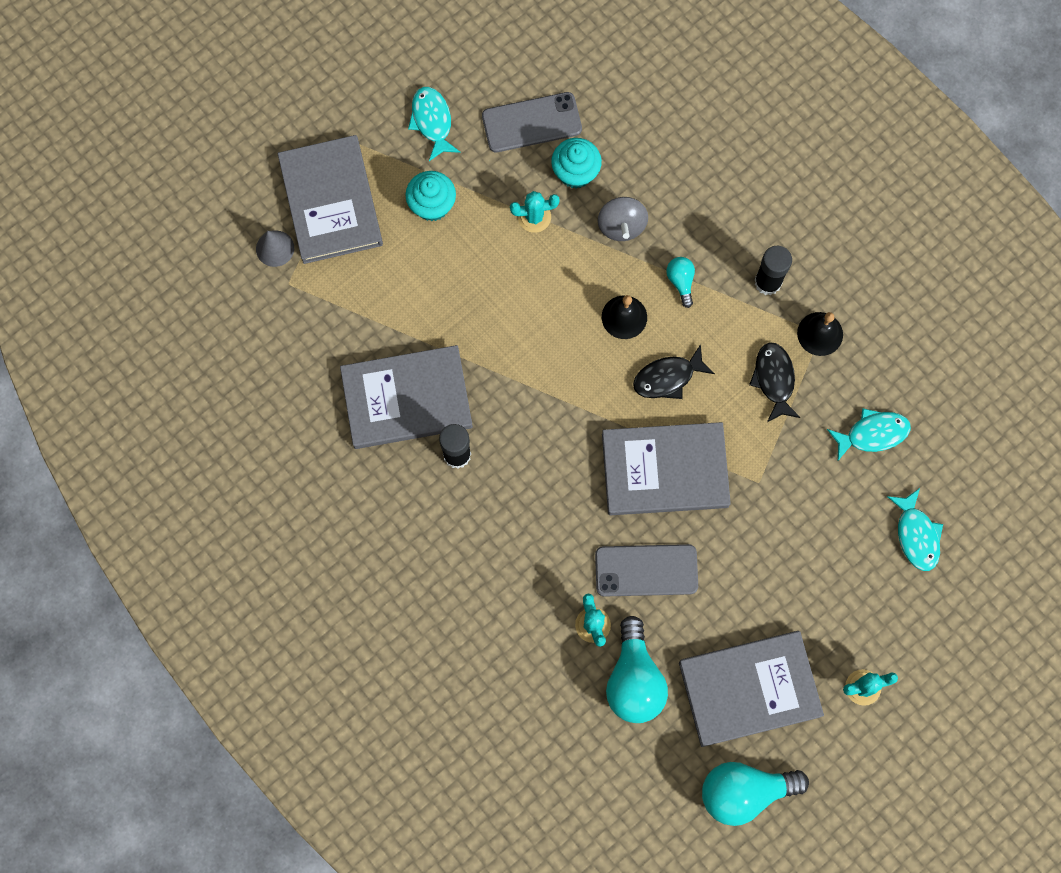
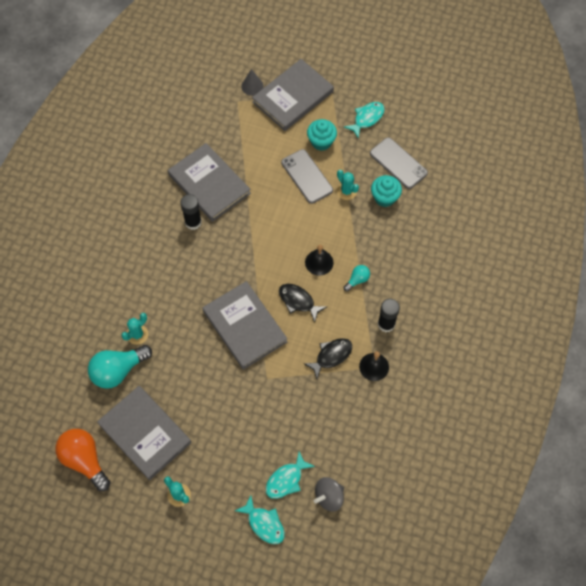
camera: 60 degrees right, 10 degrees down
grey phone [595,544,698,597] -> grey phone moved to [281,149,333,204]
grey spinning top [598,197,648,241] -> grey spinning top moved to [314,477,344,512]
turquoise light bulb [702,762,809,826] -> orange light bulb [55,429,111,491]
turquoise fish [827,408,911,460] -> turquoise fish moved to [235,495,285,544]

